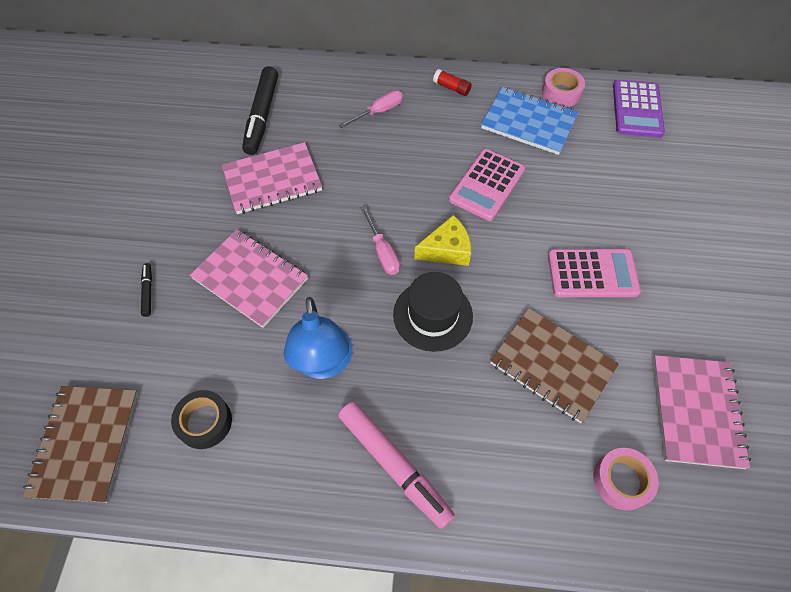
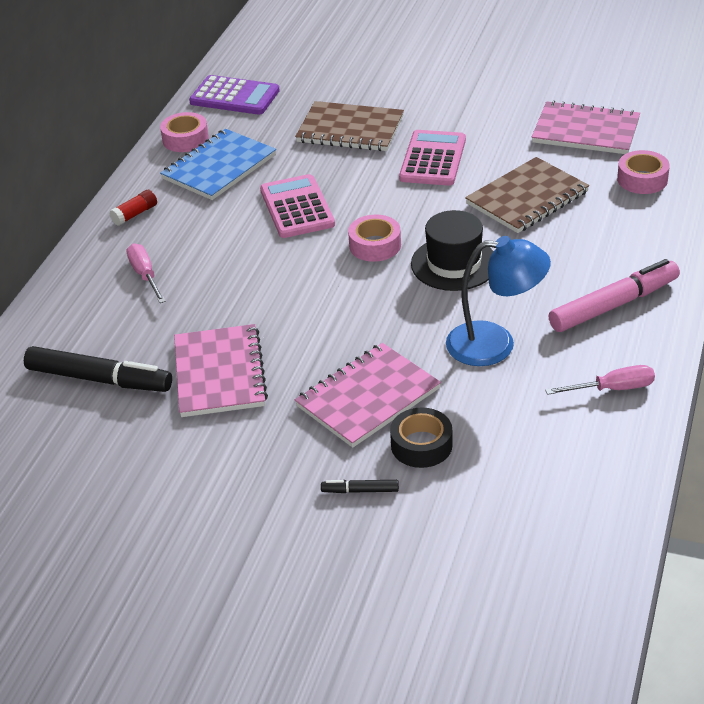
camera: 75 degrees left, 20 degrees down
brown notebook [23,386,138,503] -> brown notebook moved to [295,101,404,151]
black tape [171,390,232,449] -> black tape moved to [390,408,453,468]
pink screwdriver [361,206,400,275] -> pink screwdriver moved to [545,365,655,395]
yellow cheese [414,215,471,266] -> pink tape [348,215,401,262]
pink calculator [449,149,525,221] -> pink calculator turned 150 degrees counterclockwise [260,174,335,238]

